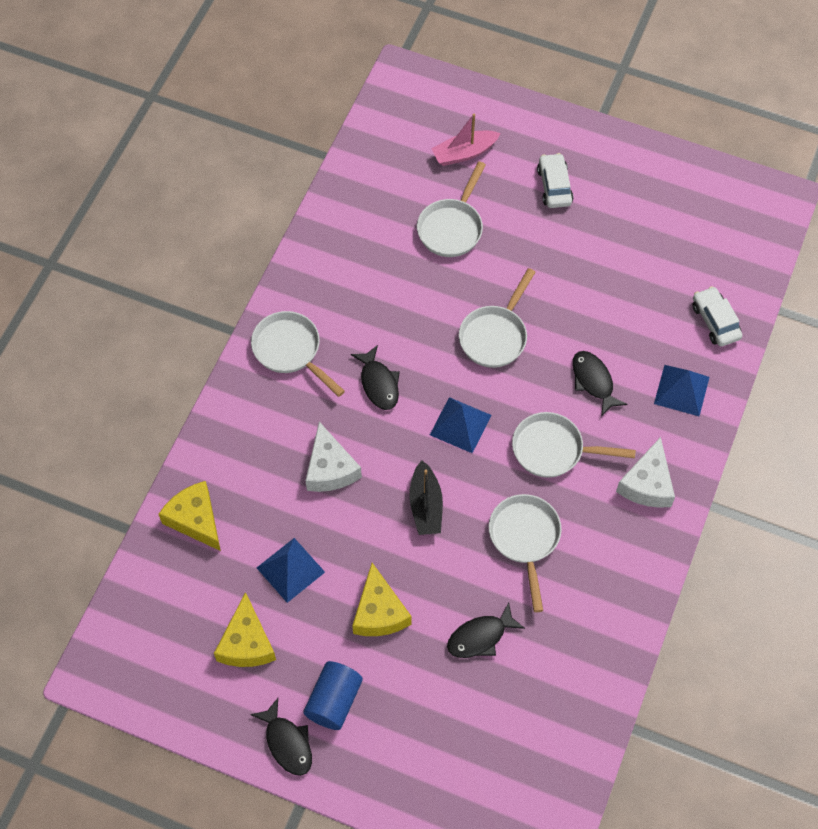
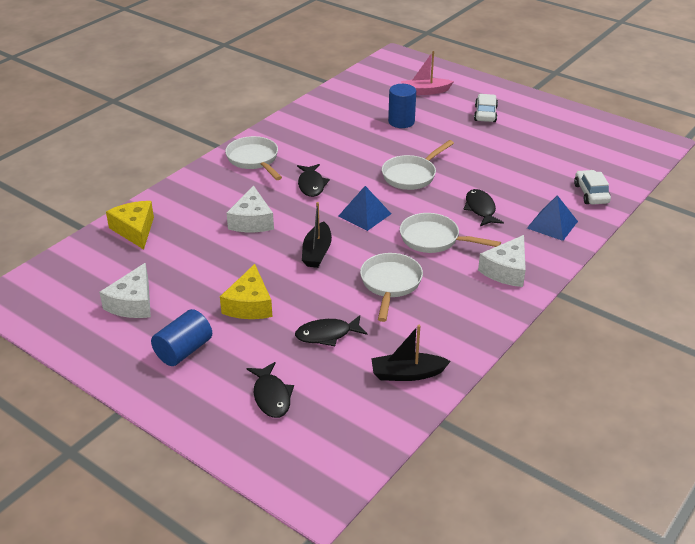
camera: 15 degrees right, 25 degrees down
yellow cheese [214,592,276,667] -> white cheese [99,263,151,318]
black fish [250,698,312,776] -> black fish moved to [247,362,294,418]
blue pyramid [257,538,325,603] -> none
white pan [417,161,486,257] -> blue cylinder [388,84,416,128]
none -> black boat [371,325,451,381]

